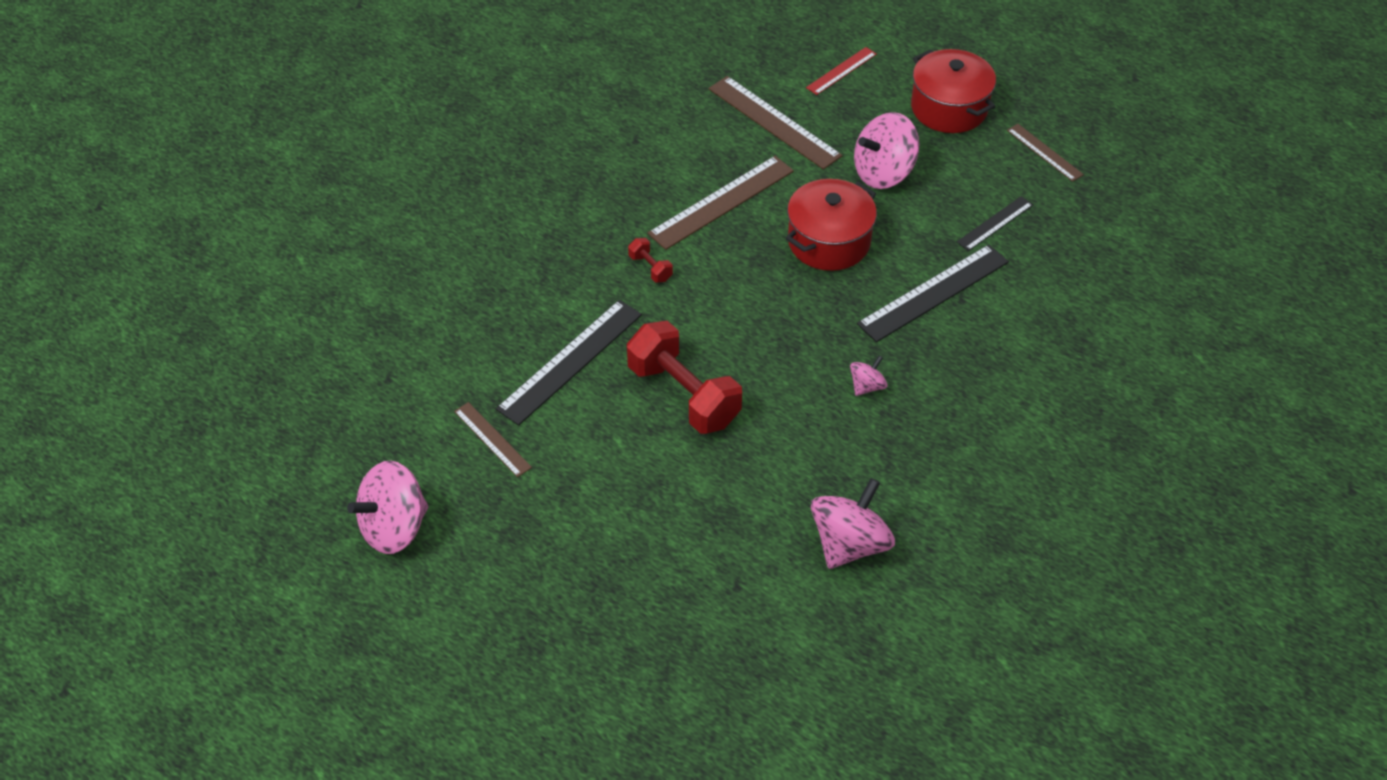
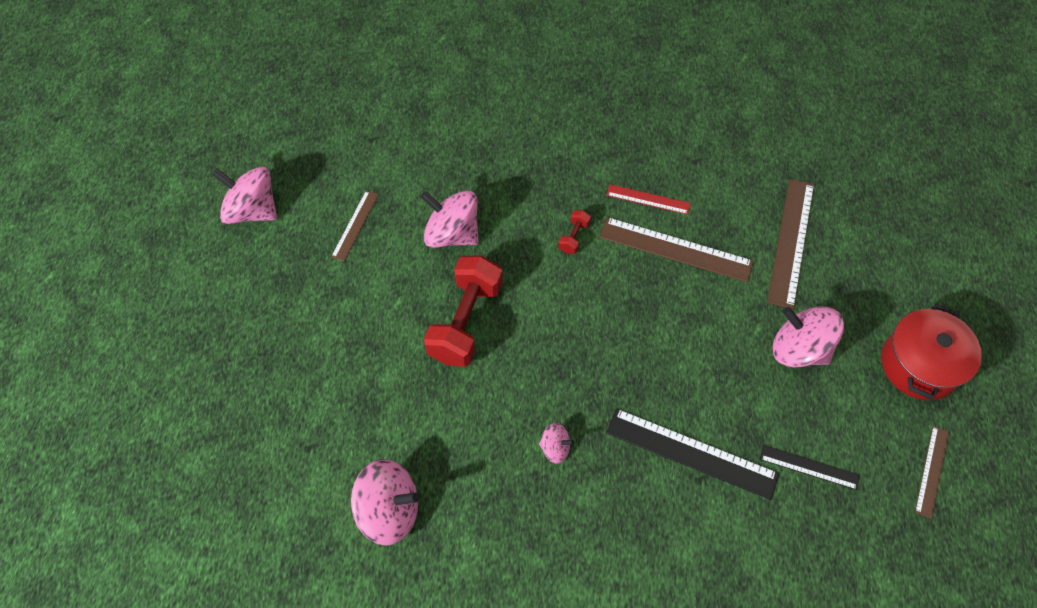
camera: 60 degrees right, 10 degrees up
black ruler [496,300,642,426] -> pink spinning top [421,190,479,248]
red pot [786,179,877,271] -> none
red ruler [806,47,877,95] -> red ruler moved to [606,184,691,215]

